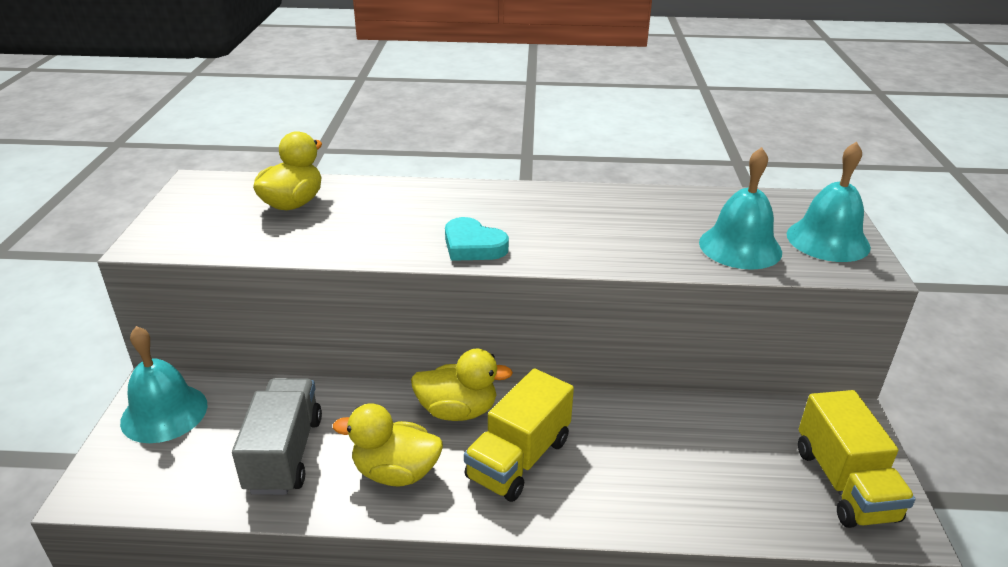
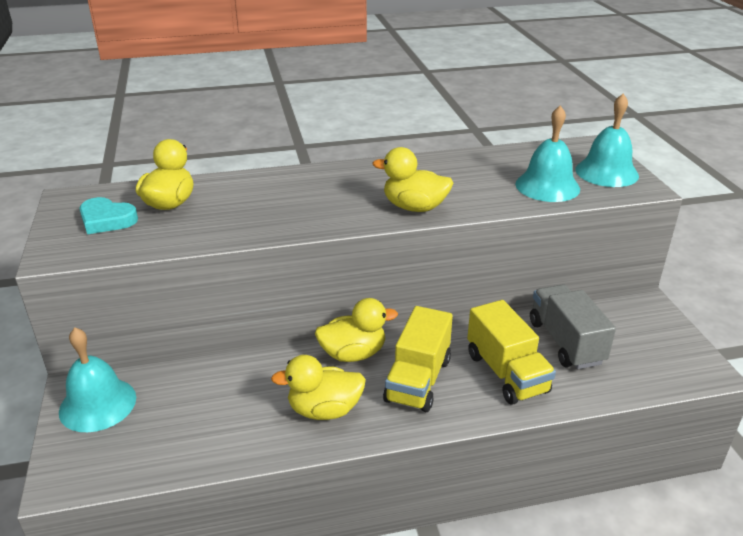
camera: 15 degrees left, 0 degrees up
grey truck [232,378,322,495] -> grey truck moved to [530,284,616,369]
turquoise heart [445,217,509,261] -> turquoise heart moved to [79,197,138,234]
yellow truck [798,390,915,528] -> yellow truck moved to [467,300,556,405]
none -> yellow duck [372,147,453,212]

